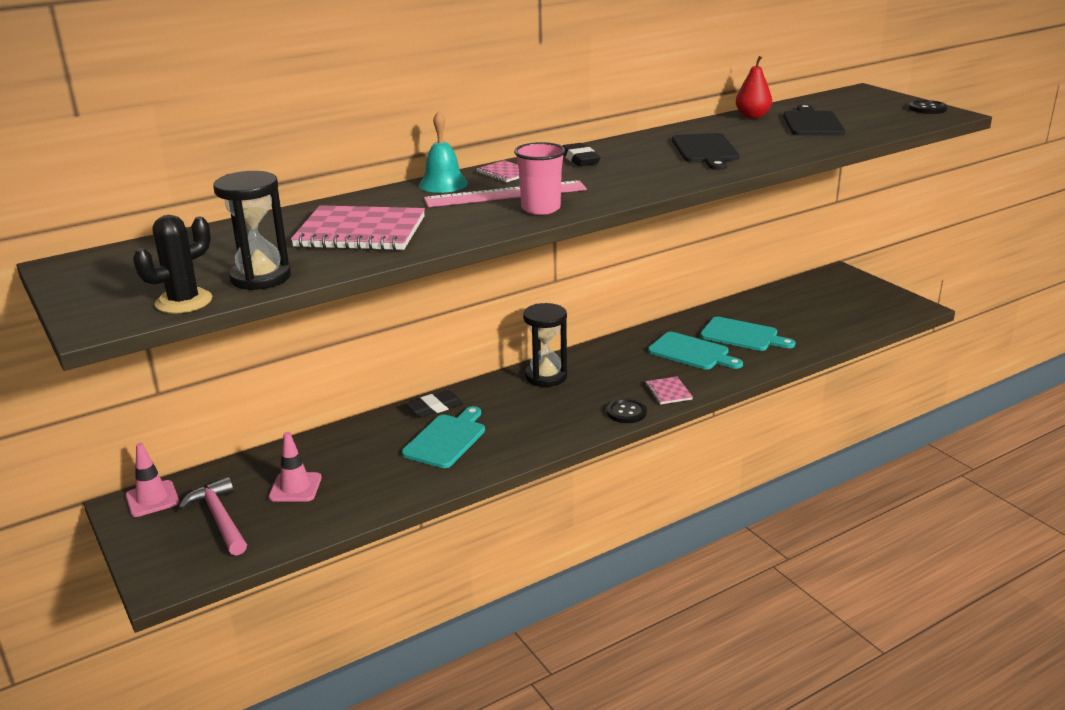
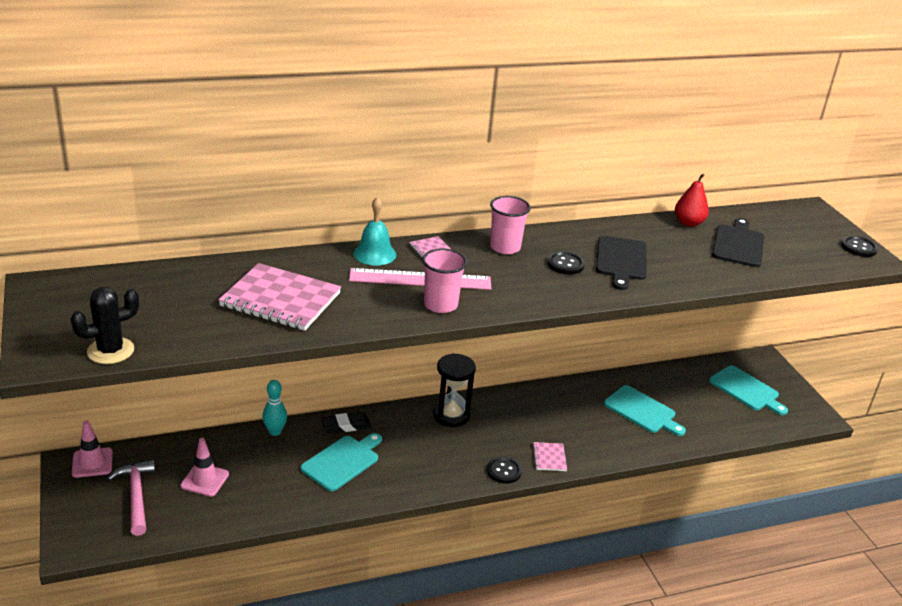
camera: 10 degrees right, 5 degrees up
black hourglass [213,171,291,290] -> none
black eraser [562,143,601,166] -> pink cup [490,196,531,254]
turquoise cutting board [648,332,743,370] -> turquoise cutting board moved to [709,365,788,415]
none -> turquoise bowling pin [263,380,287,436]
none -> black button [547,251,585,275]

